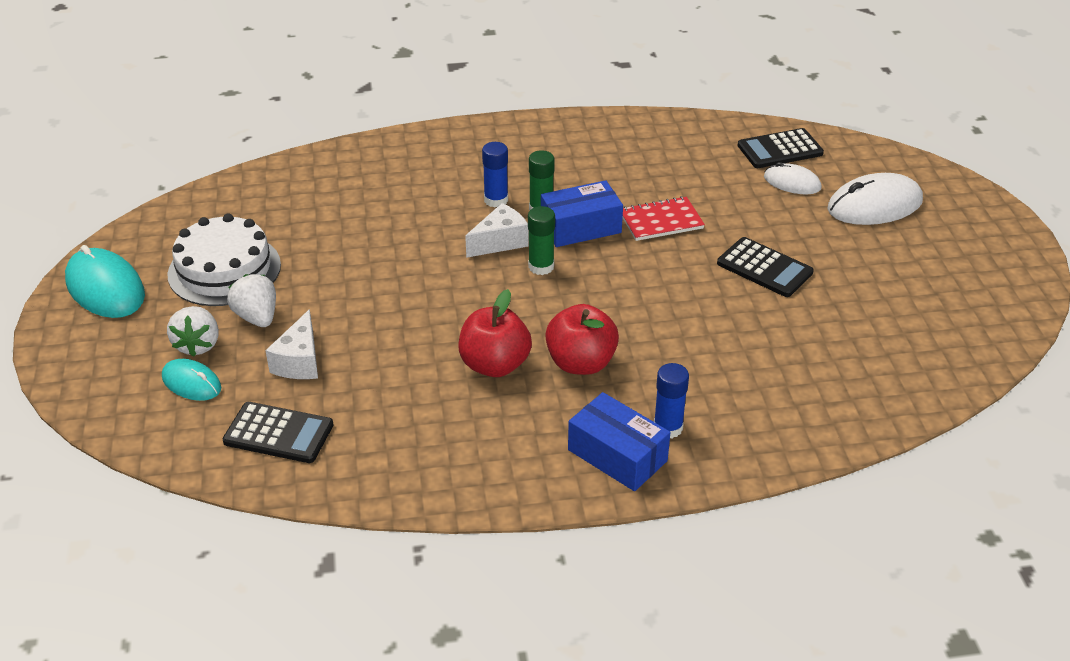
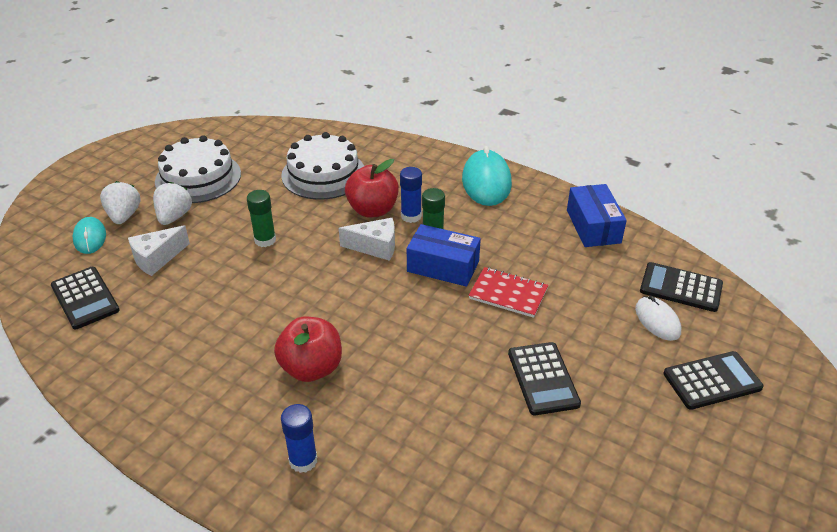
camera: 40 degrees right, 0 degrees up
turquoise mouse [65,245,145,318] -> turquoise mouse moved to [462,146,512,206]
white strawberry [167,306,219,357] -> white strawberry turned 135 degrees clockwise [100,181,141,224]
red apple [459,289,532,377] -> red apple moved to [345,159,399,217]
green glue stick [528,206,555,275] -> green glue stick moved to [247,190,276,247]
blue box [568,392,670,491] -> blue box moved to [567,184,627,247]
white mouse [827,173,923,225] -> black calculator [663,351,764,410]
none -> white cake [281,132,364,200]

